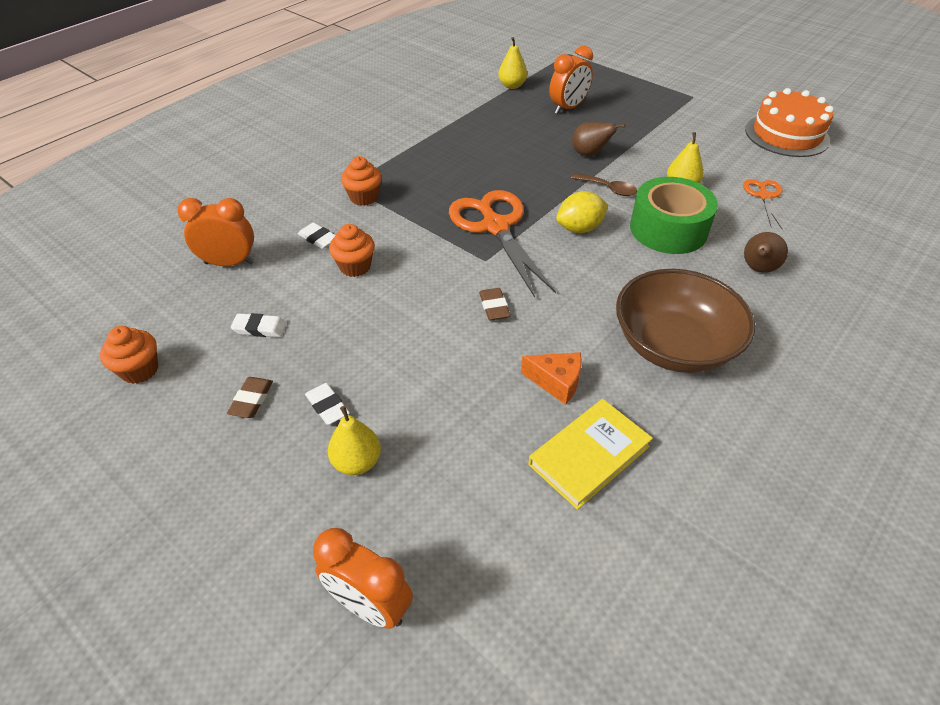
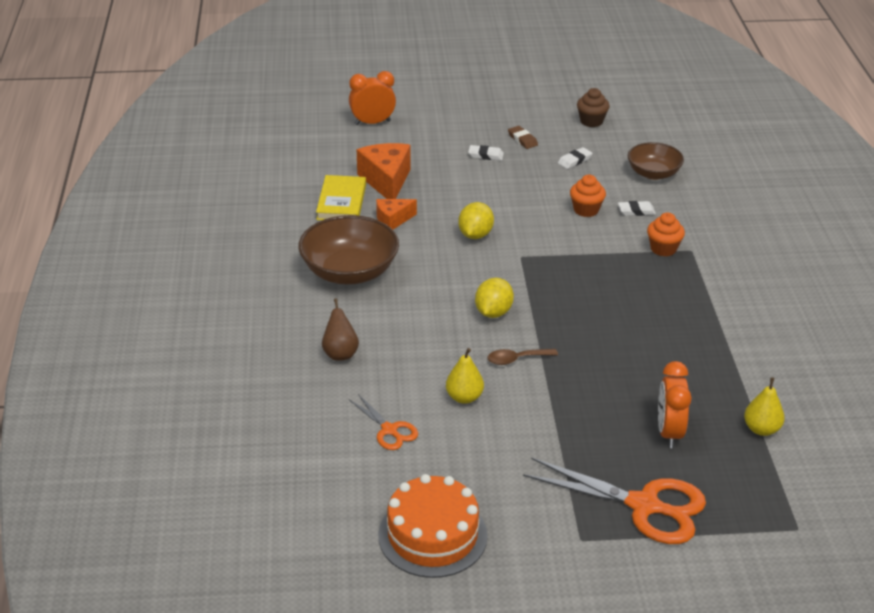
camera: 135 degrees right, 10 degrees down
orange cupcake [100,326,158,384] -> brown cupcake [577,88,610,127]
orange clock [177,198,254,266] -> brown bowl [628,142,684,180]
yellow pear [328,406,381,475] -> none
orange scissors [449,190,556,297] -> orange scissors moved to [523,457,706,544]
brown eraser [479,288,511,321] -> yellow lemon [458,202,494,239]
brown pear [572,122,625,156] -> none
green tape [630,177,718,254] -> none
none -> orange cheese [357,143,411,199]

